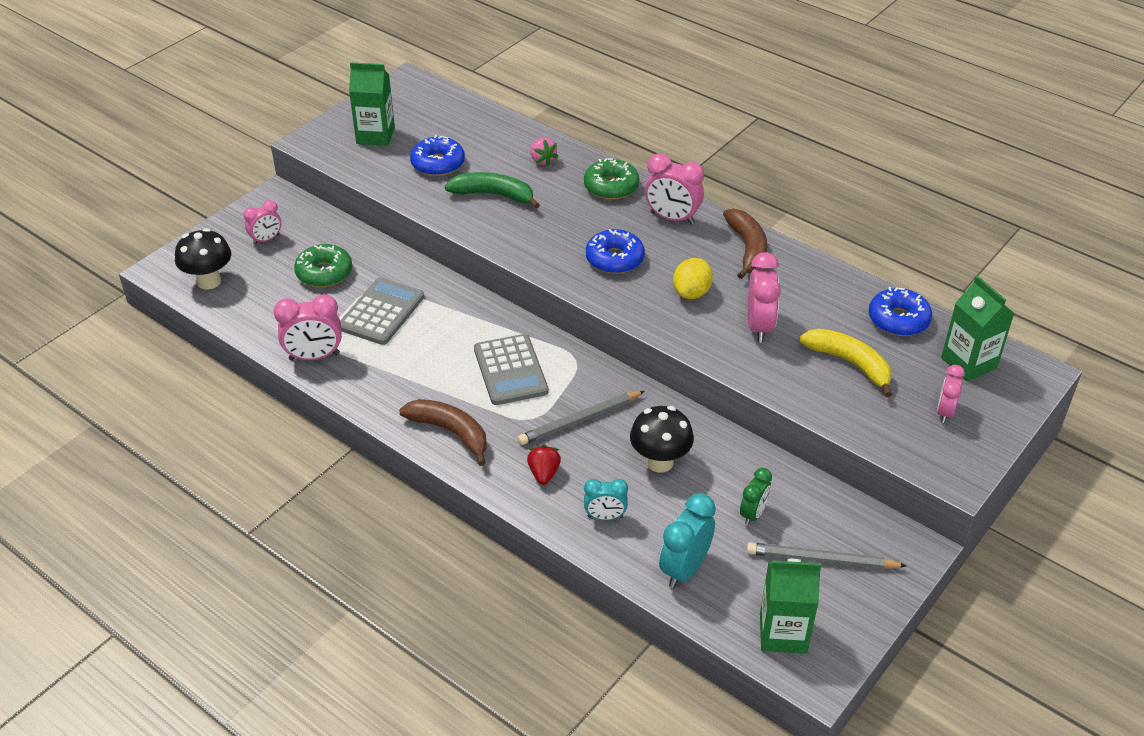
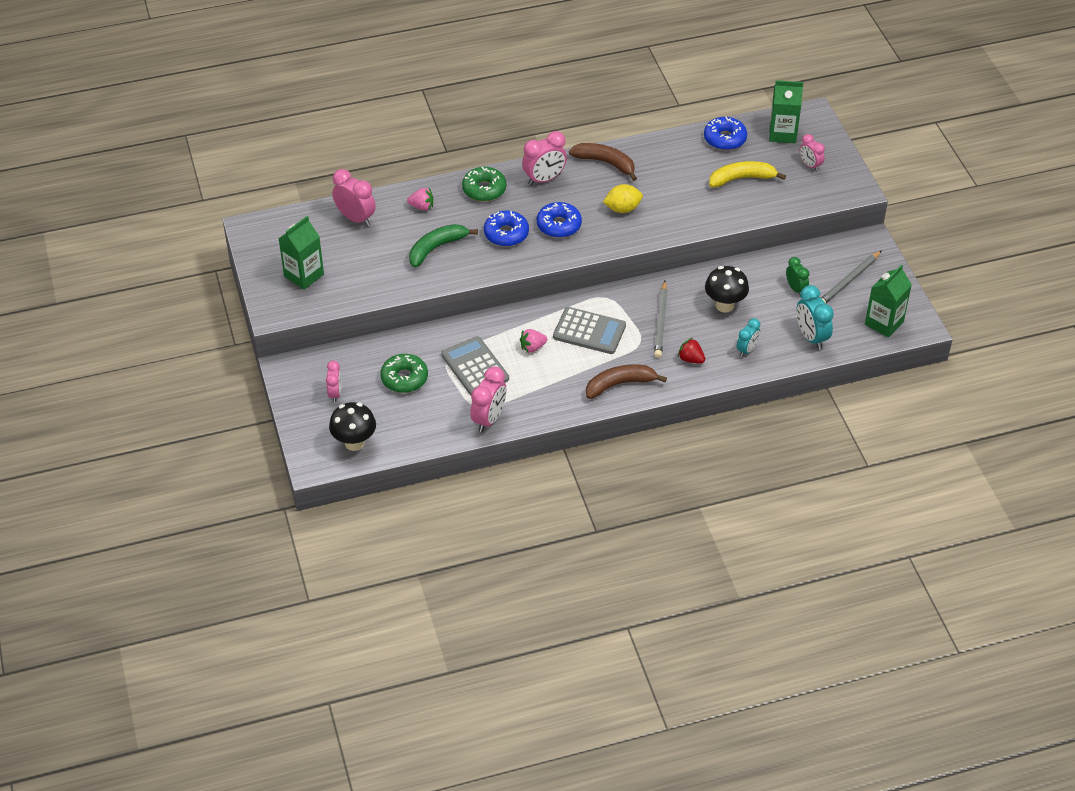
camera: 55 degrees left, 5 degrees up
blue donut [410,135,465,176] -> blue donut moved to [484,210,529,246]
yellow lemon [673,258,713,299] -> yellow lemon turned 75 degrees counterclockwise [603,184,643,213]
pink clock [748,252,781,343] -> pink clock moved to [332,169,376,226]
none -> pink strawberry [520,329,547,353]

